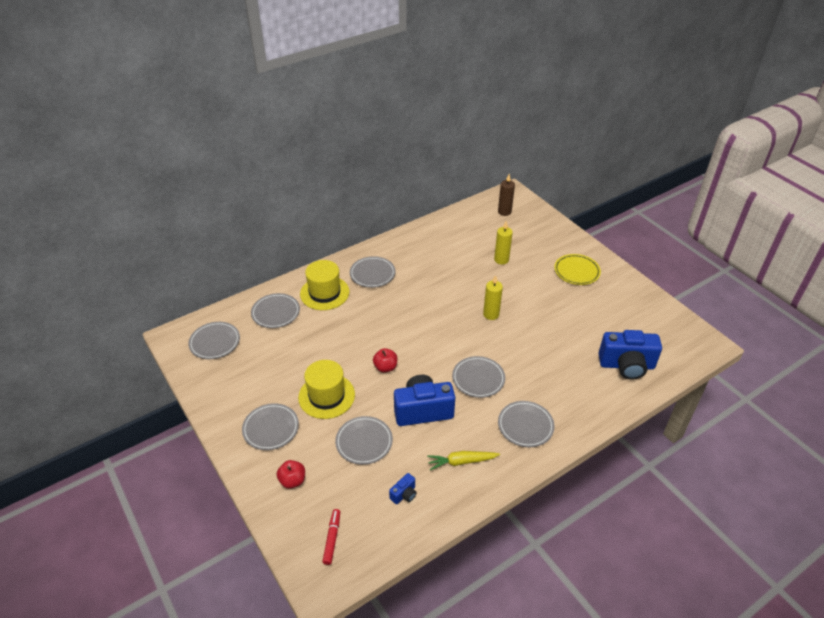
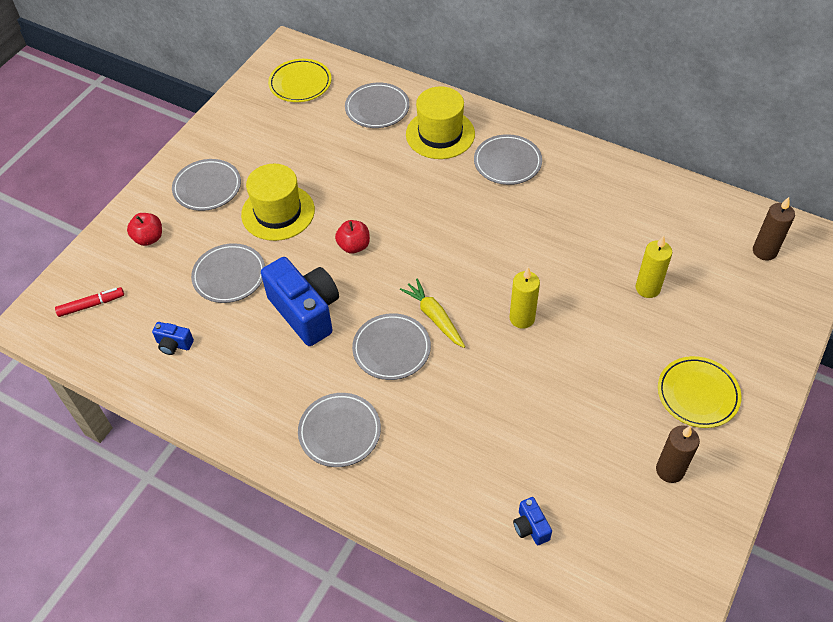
camera: 65 degrees right, 10 degrees up
grey plate [188,322,240,359] -> yellow plate [268,59,331,102]
yellow carrot [427,451,500,470] -> yellow carrot moved to [400,279,465,348]
blue camera [598,330,662,379] -> blue camera [513,497,552,545], size x0.44
none -> brown candle [656,425,700,483]

